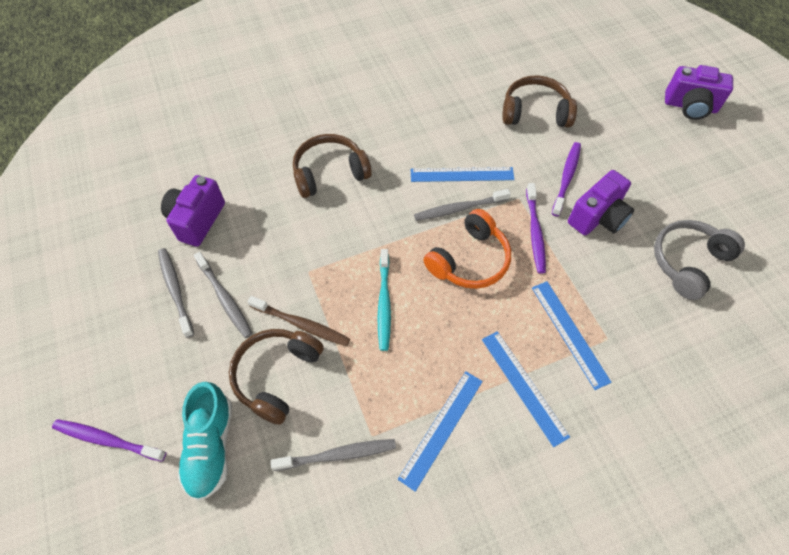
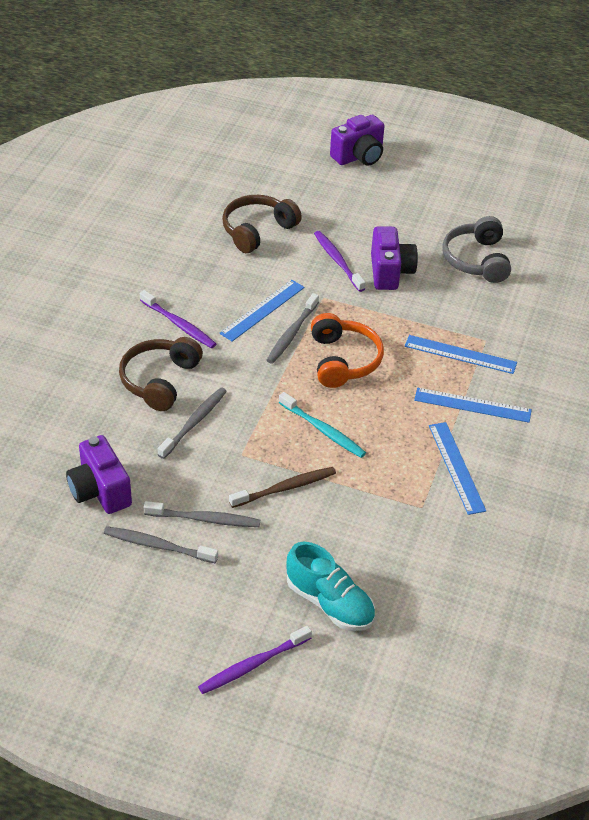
camera: 50 degrees left, 15 degrees down
brown headphones [229,329,324,425] -> none
grey toothbrush [271,439,396,471] -> grey toothbrush moved to [158,388,227,459]
purple toothbrush [526,183,546,273] -> purple toothbrush moved to [140,290,216,348]

